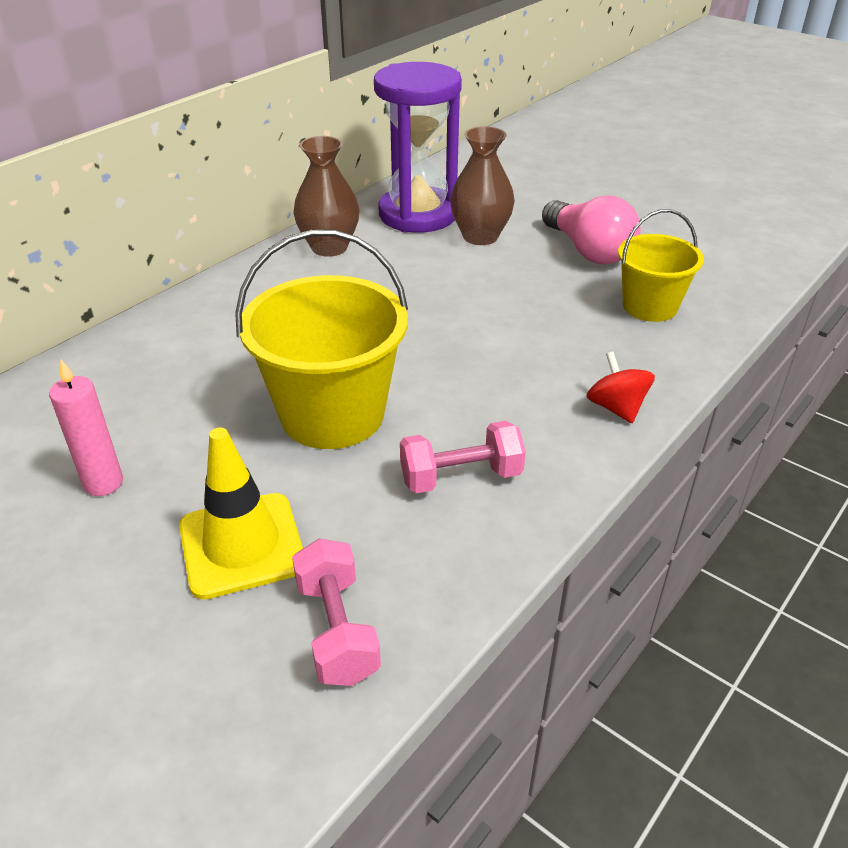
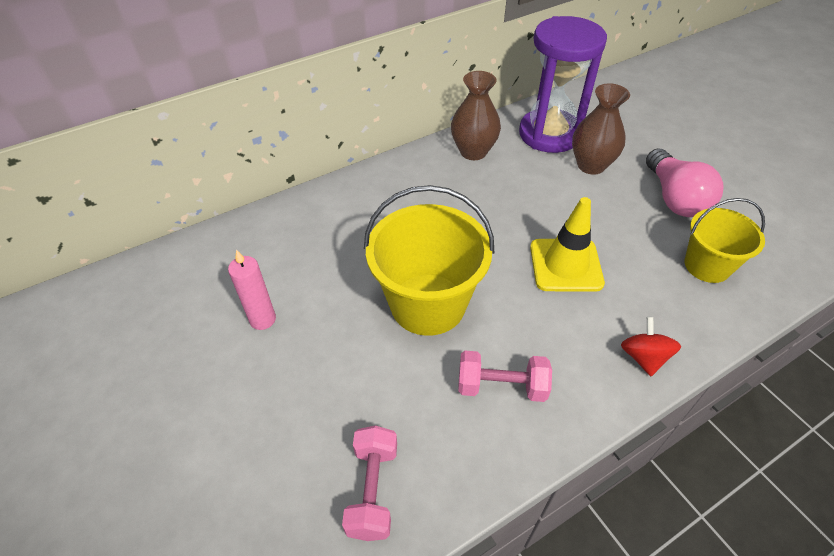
camera: 20 degrees right, 10 degrees up
yellow traffic cone [179,428,303,599] -> yellow traffic cone moved to [530,197,605,292]

